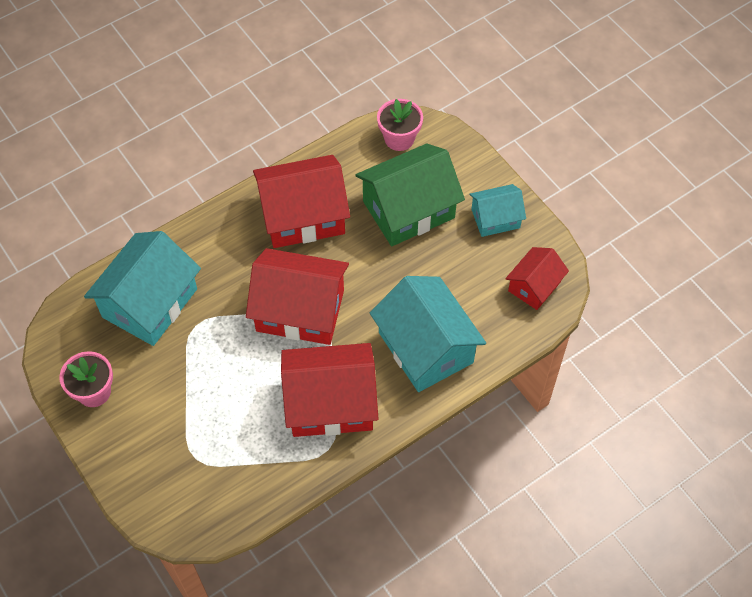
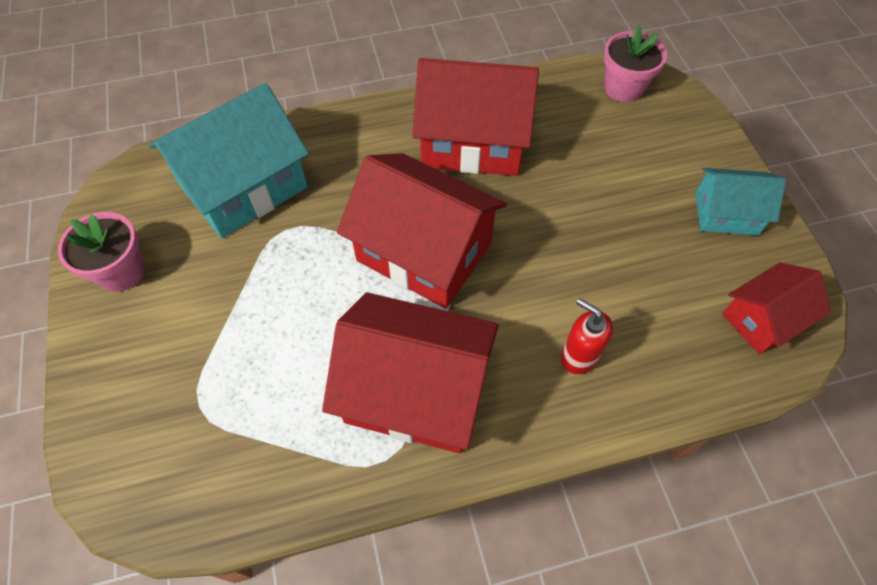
camera: 20 degrees right, 0 degrees up
green house [355,143,465,246] -> none
turquoise house [370,276,486,392] -> red soap dispenser [561,298,613,374]

